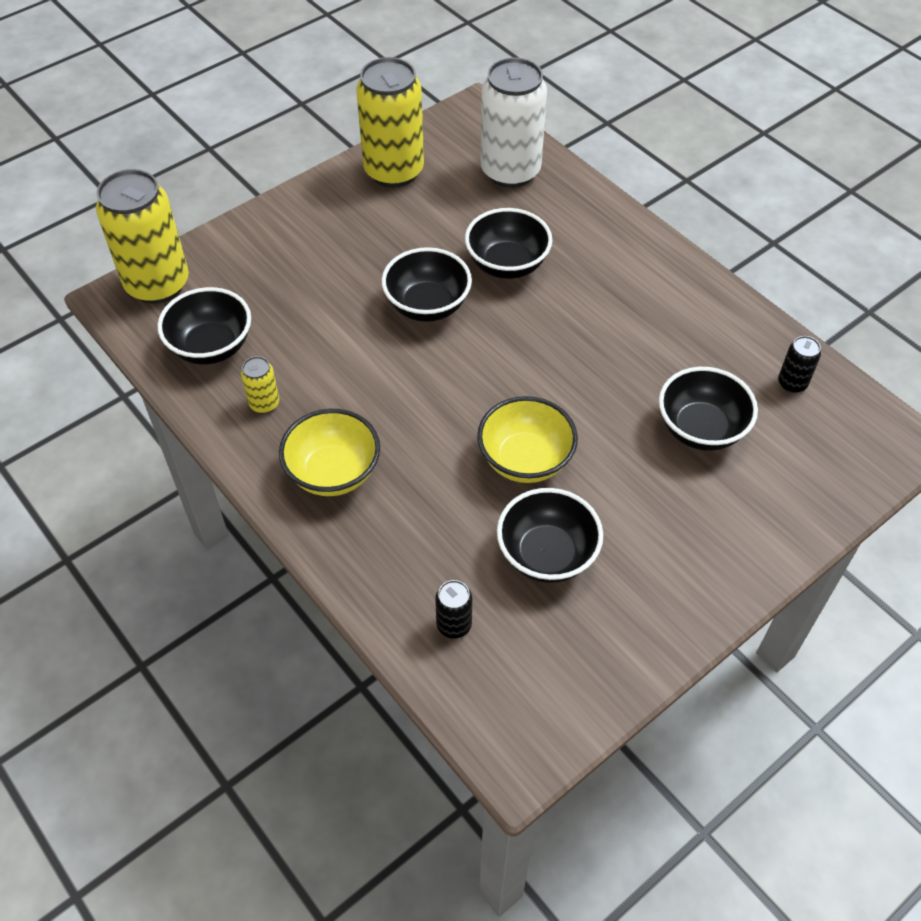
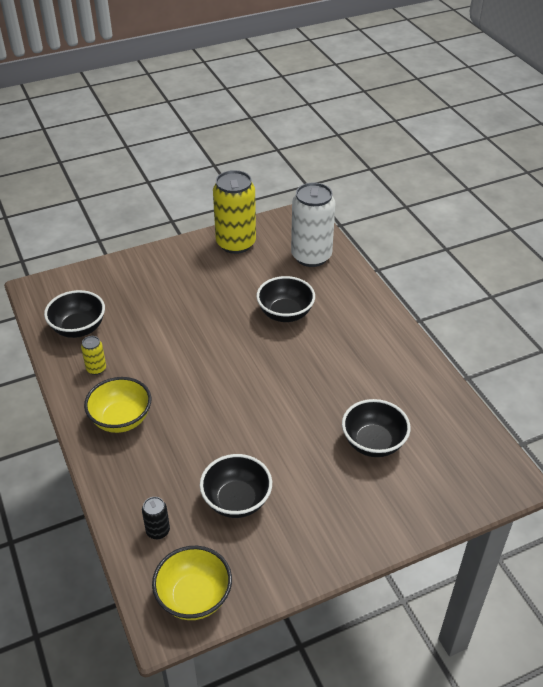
camera: 15 degrees right, 10 degrees down
yellow can [96,169,189,304] -> none
black bowl [382,247,472,322] -> none
yellow bowl [477,396,578,483] -> yellow bowl moved to [152,546,232,620]
black can [778,336,821,393] -> none

